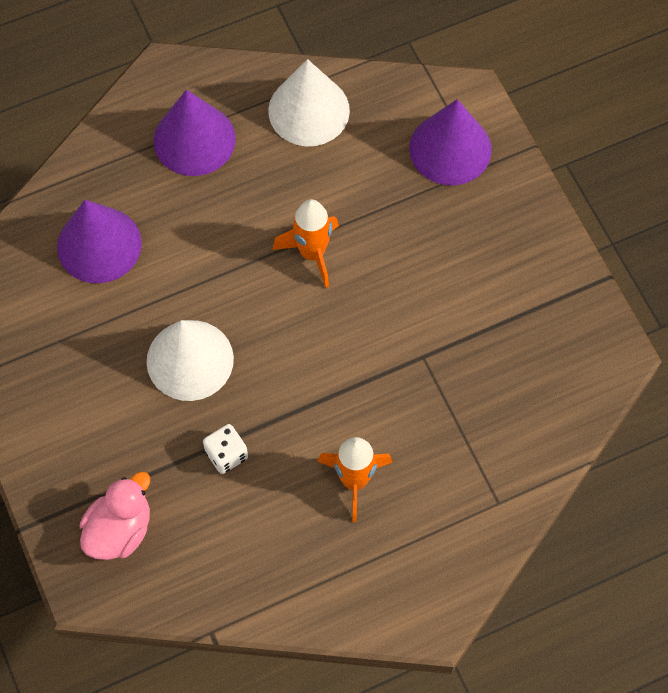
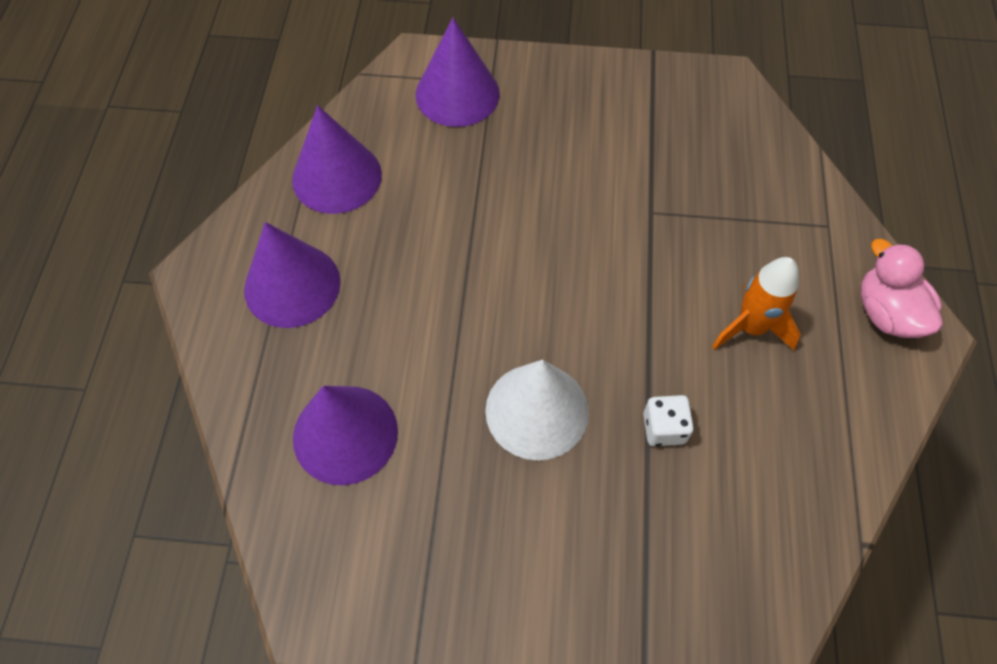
camera: 60 degrees left, 5 degrees down
pink duck [80,472,150,560] -> pink duck moved to [861,239,942,338]
white cone [268,59,350,146] -> purple cone [292,105,382,214]
orange rocket [273,199,339,288] -> none

